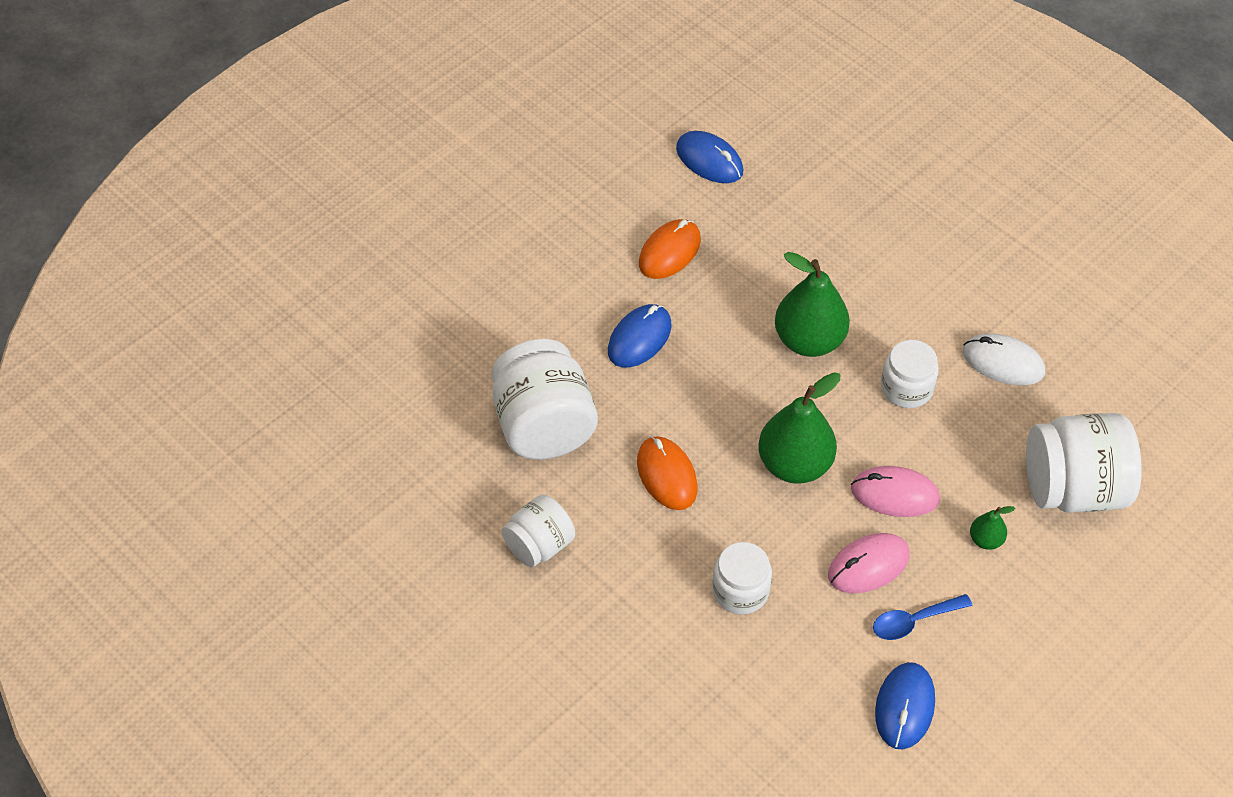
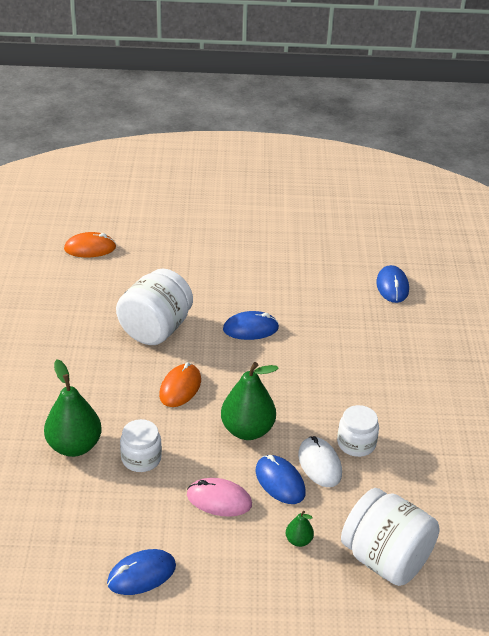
camera: 45 degrees right, 15 degrees down
white jar [502,495,575,567] -> none
orange mouse [639,219,701,279] -> orange mouse moved to [64,232,116,257]
green pear [775,252,850,357] -> green pear moved to [44,360,102,457]
pink mouse [851,466,940,517] -> blue mouse [255,455,306,504]
blue spoon [873,594,972,640] -> none
white mouse [962,333,1045,385] -> white mouse moved to [298,436,342,487]

